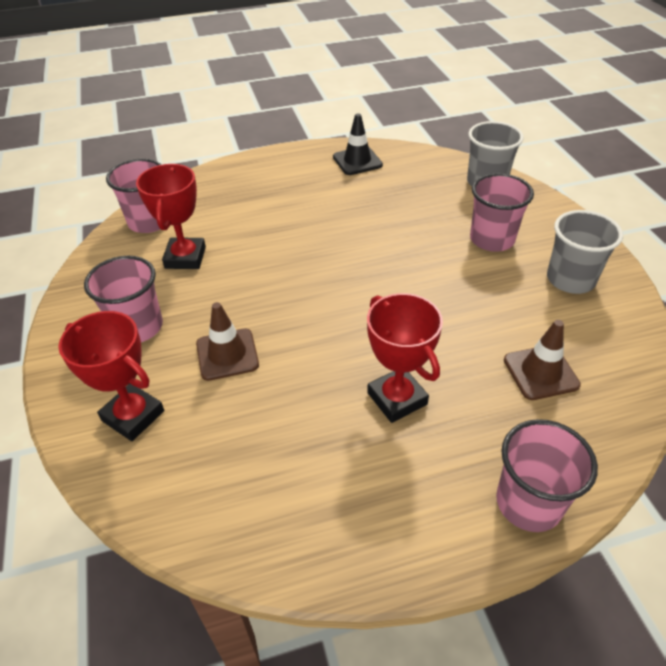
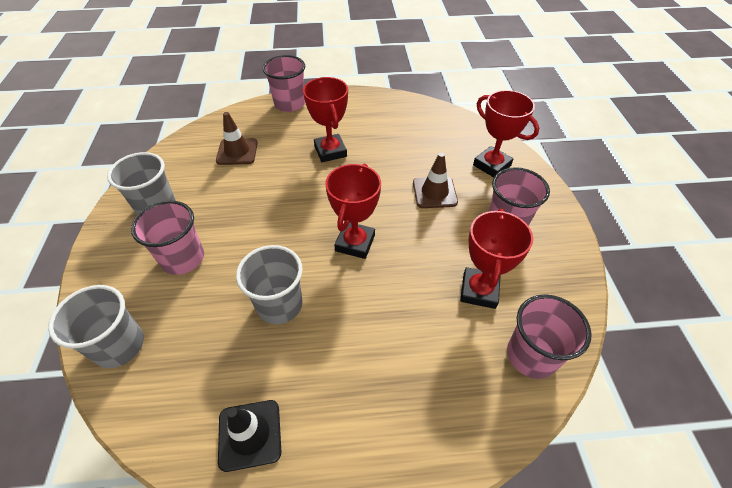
camera: 170 degrees left, 5 degrees up
none -> grey cup [236,245,303,324]
none -> red trophy [325,164,381,259]

